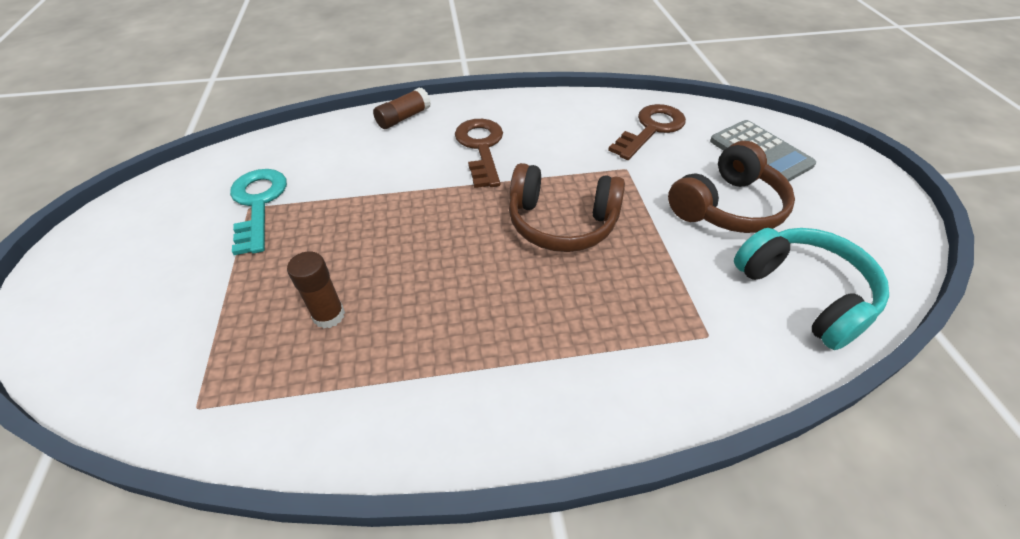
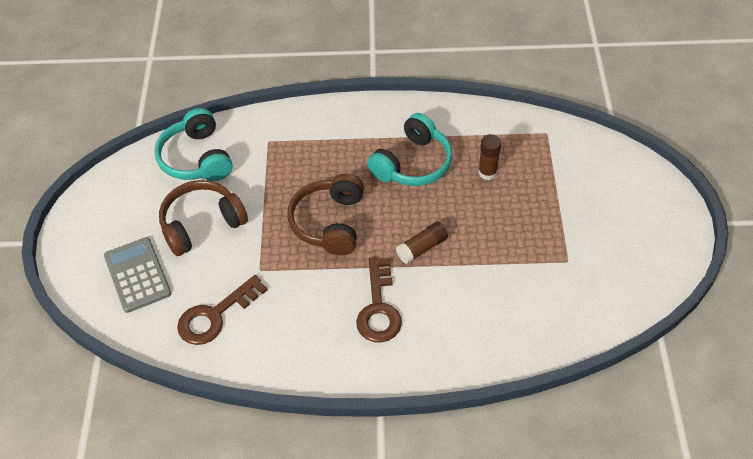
camera: 170 degrees left, 5 degrees up
turquoise key [230,169,287,255] -> none
brown glue stick [373,87,431,129] -> brown glue stick moved to [396,222,448,264]
brown headphones [509,163,625,252] -> brown headphones turned 105 degrees counterclockwise [287,173,364,255]
none -> turquoise headphones [367,113,452,186]

